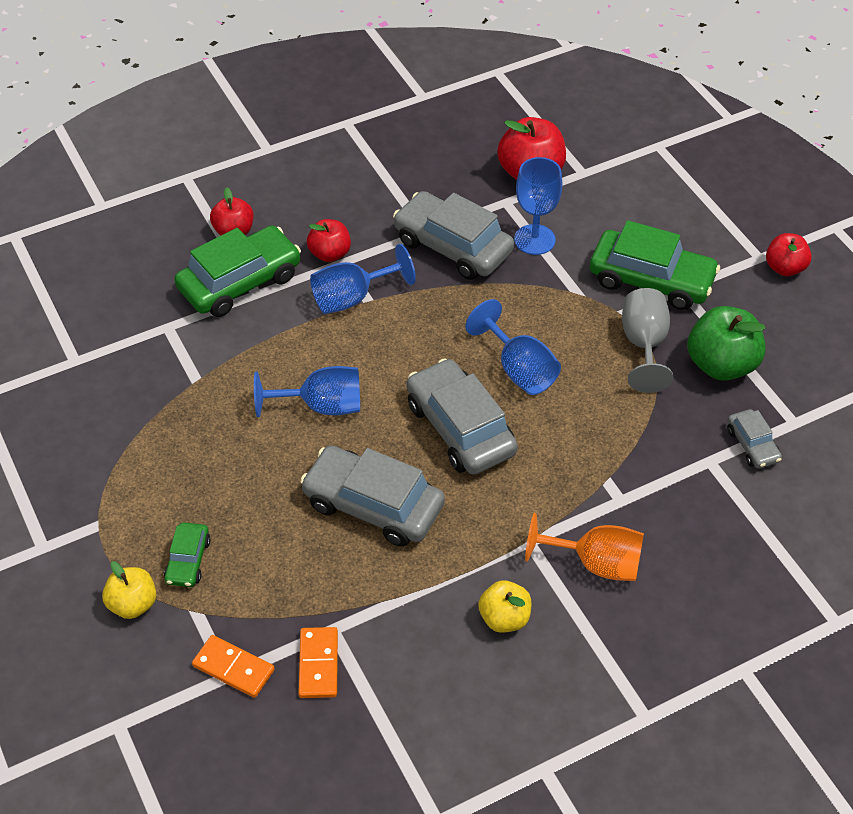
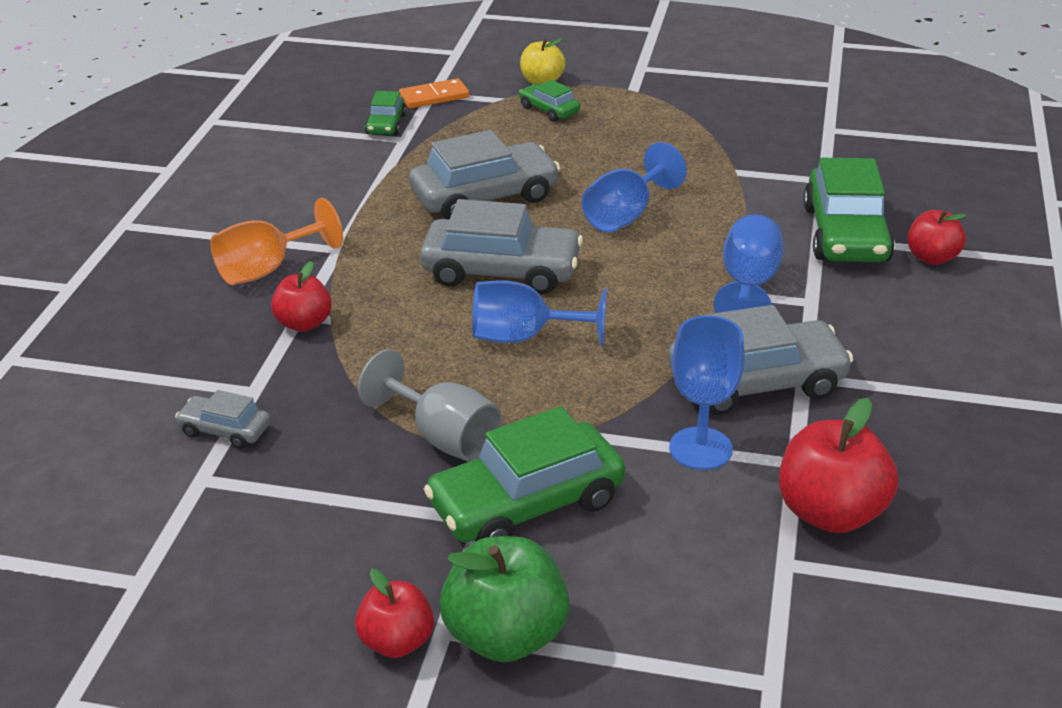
camera: 130 degrees right, 15 degrees down
orange domino [299,627,338,698] -> green car [365,91,406,135]
red apple [307,219,351,262] -> red apple moved to [271,261,332,332]
yellow apple [478,580,532,633] -> none
green apple [687,306,766,381] -> green apple moved to [440,536,569,662]

